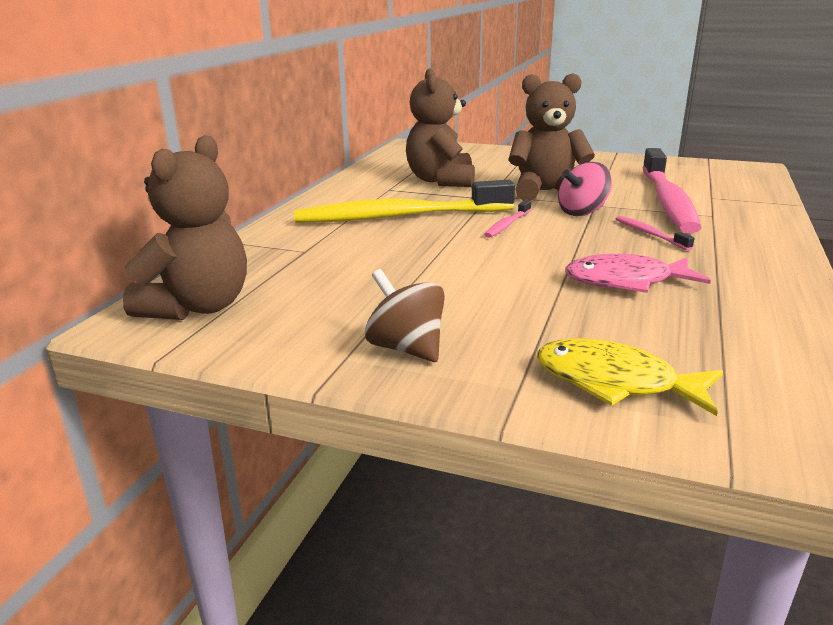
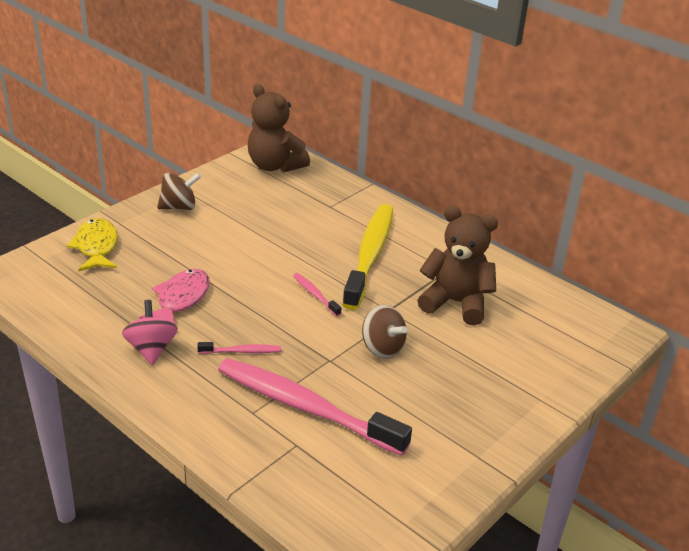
camera: 110 degrees right, 10 degrees up
brown teddy bear [508,73,595,201] -> brown spinning top [362,305,407,359]
yellow fish [537,338,723,416] -> yellow fish turned 60 degrees counterclockwise [66,218,118,272]
pink spinning top [558,162,612,216] -> pink spinning top moved to [122,300,178,365]

